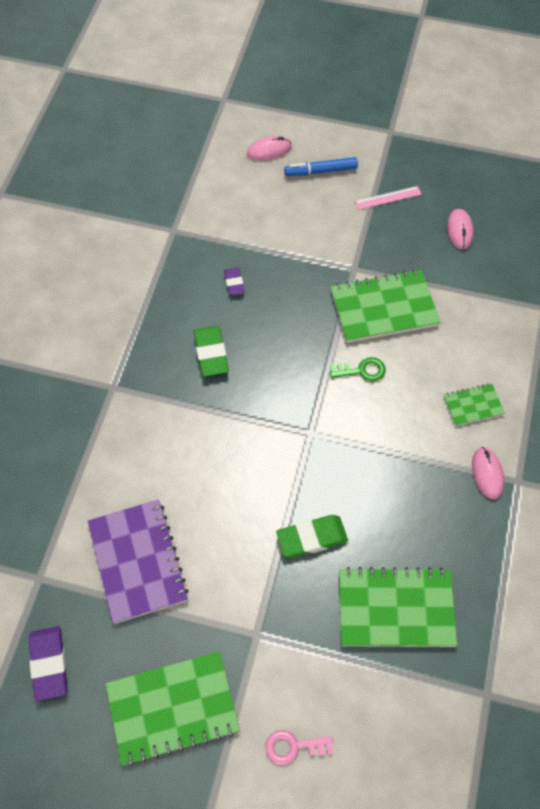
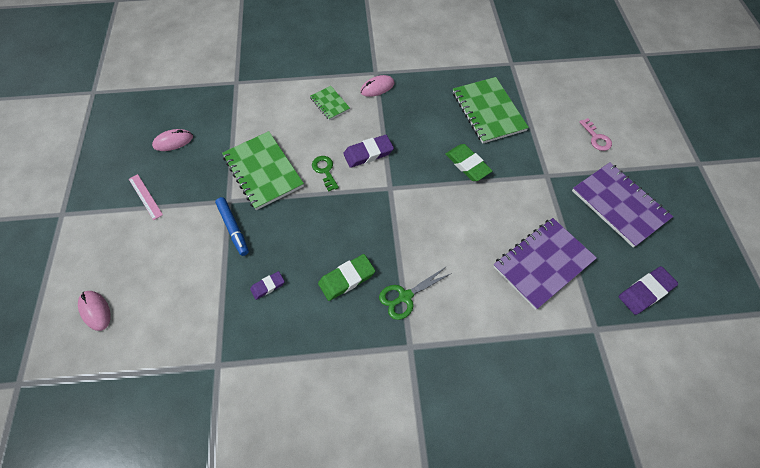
camera: 110 degrees left, 0 degrees up
green notebook [106,651,240,766] -> purple notebook [572,162,673,248]
blue marker [284,157,358,176] -> blue marker moved to [215,197,249,256]
none -> purple eraser [343,135,394,168]
none -> green scissors [379,266,452,320]

